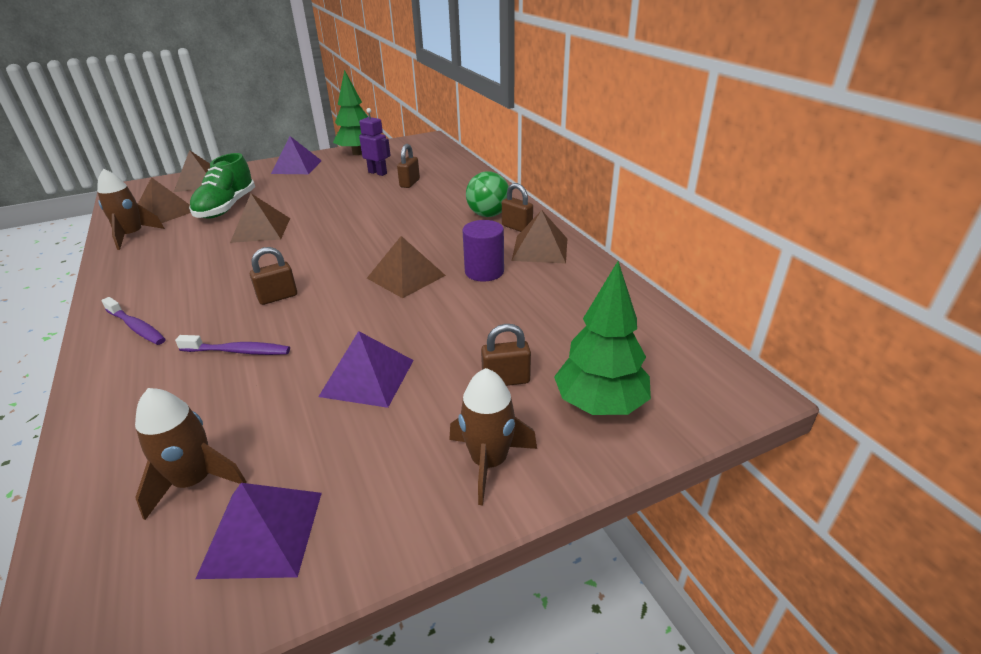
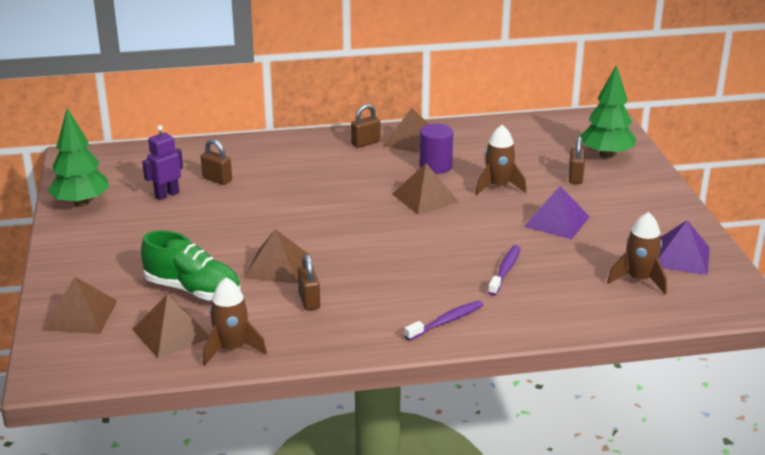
camera: 75 degrees left, 5 degrees down
brown padlock [250,247,297,305] -> brown padlock moved to [298,254,320,311]
purple pyramid [271,136,322,174] -> none
brown rocket [449,368,537,505] -> brown rocket moved to [475,125,527,195]
green ball [466,171,509,217] -> none

